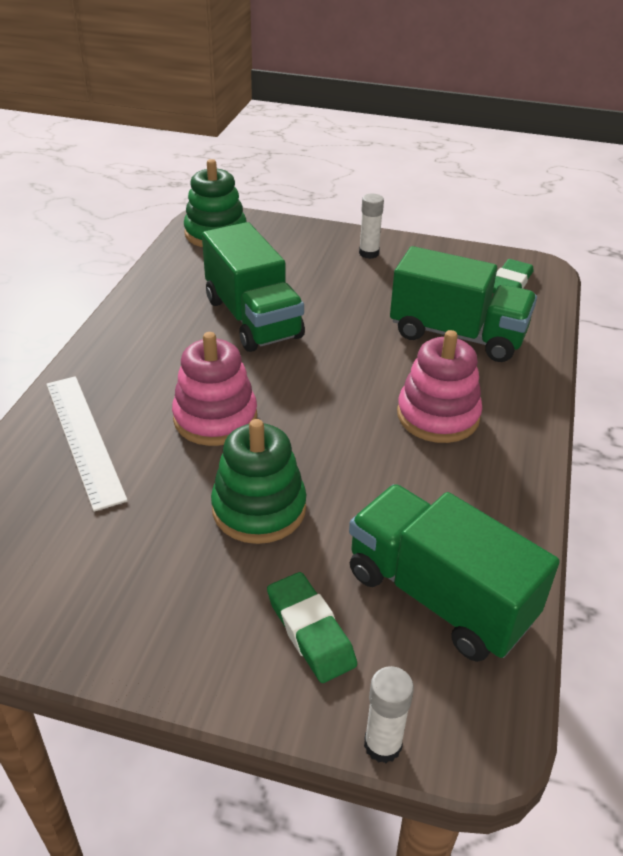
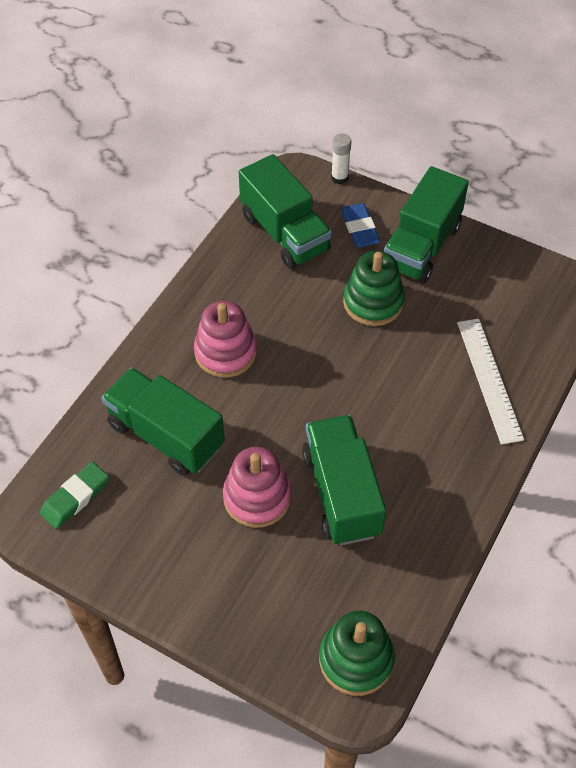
camera: 165 degrees left, 15 degrees up
pink stacking toy [172,332,257,446] -> pink stacking toy moved to [223,447,292,528]
green eraser [267,572,357,683] -> blue eraser [341,203,380,247]
white glue stick [359,194,384,259] -> none
none -> green truck [384,166,469,283]

